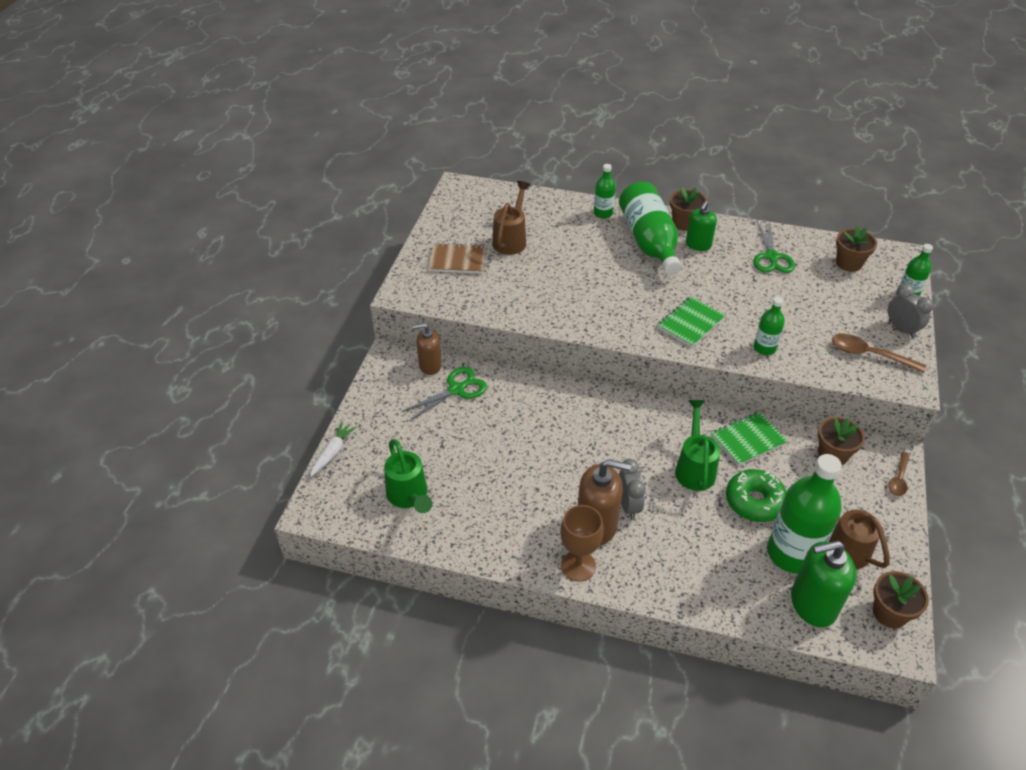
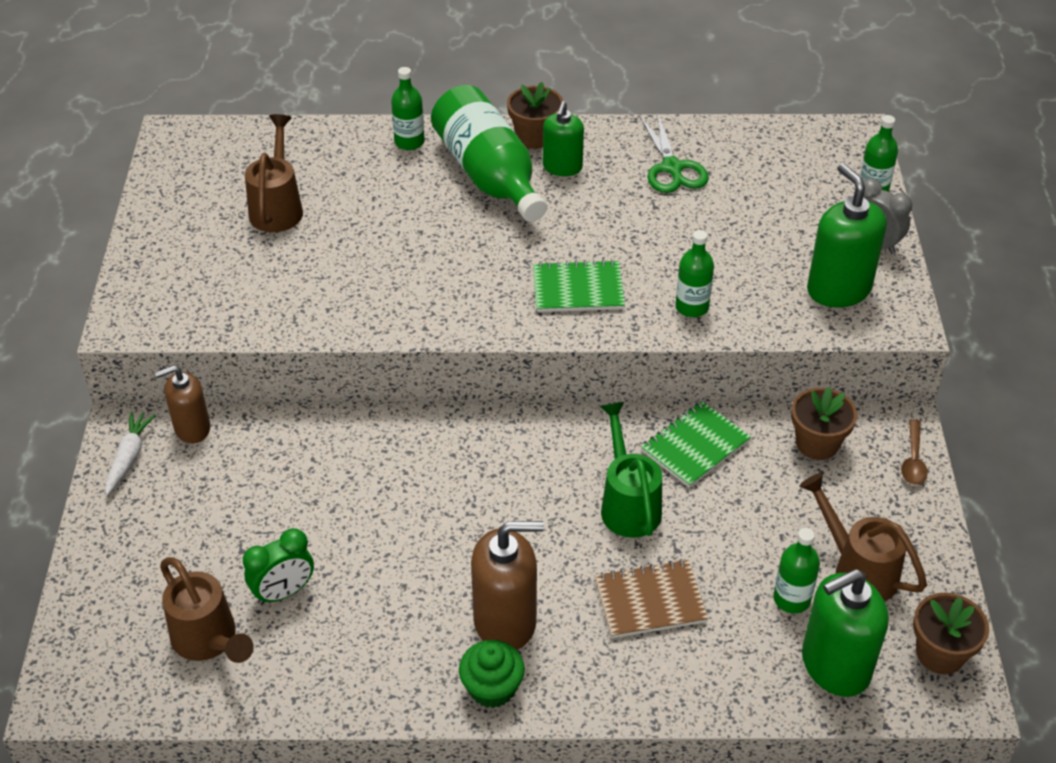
camera: 15 degrees left, 0 degrees up
white carrot [310,422,357,476] -> white carrot moved to [106,411,156,495]
green watering can [384,439,432,513] -> brown watering can [160,557,254,663]
green scissors [401,367,487,421] -> none
brown notebook [428,243,486,274] -> brown notebook moved to [594,559,709,638]
brown goblet [560,505,604,582] -> green cupcake [459,640,525,708]
grey clock [619,459,646,520] -> none
green notebook [657,296,726,347] -> green notebook turned 60 degrees clockwise [533,260,625,312]
green donut [726,469,787,522] -> none
green bottle [767,454,842,574] -> green bottle [773,528,820,613], size x0.50
brown spoon [832,334,926,373] -> green soap dispenser [807,163,887,307]
brown flower pot [836,225,877,272] -> none
none -> green clock [243,528,314,605]

